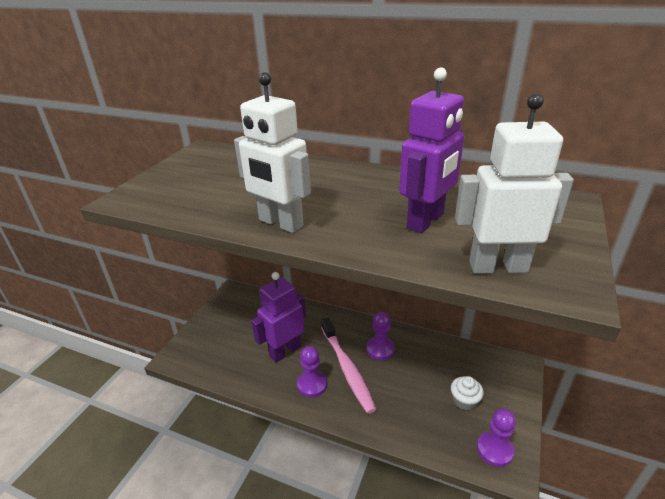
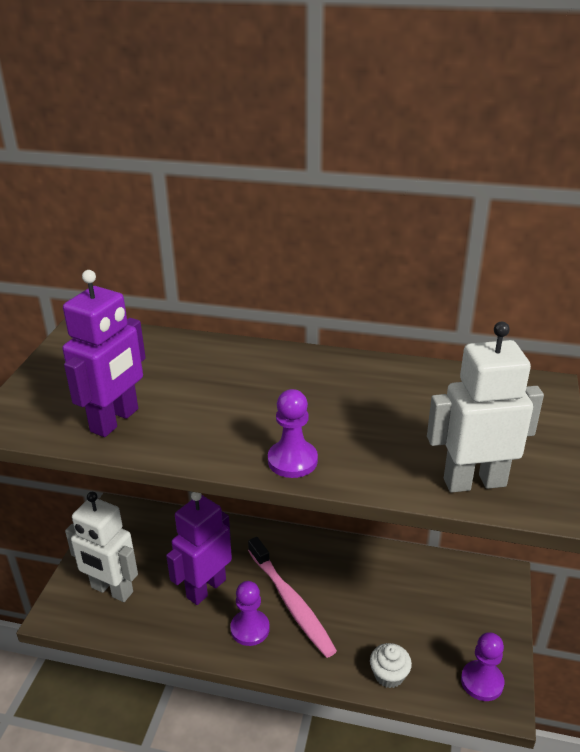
camera: 10 degrees left, 0 degrees up
white robot [234,72,311,233] -> white robot moved to [65,492,138,602]
purple pawn [367,312,395,360] -> purple pawn moved to [268,389,318,478]
purple robot [399,67,464,233] -> purple robot moved to [62,270,146,437]
white cupcake [451,376,484,410] -> white cupcake moved to [370,643,412,688]

